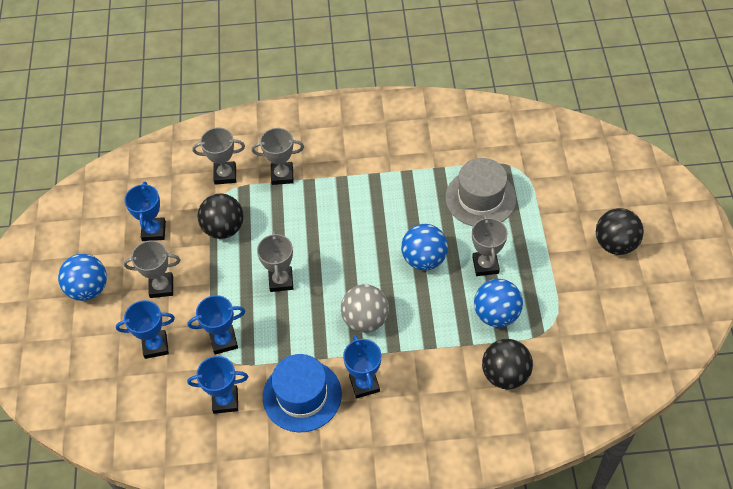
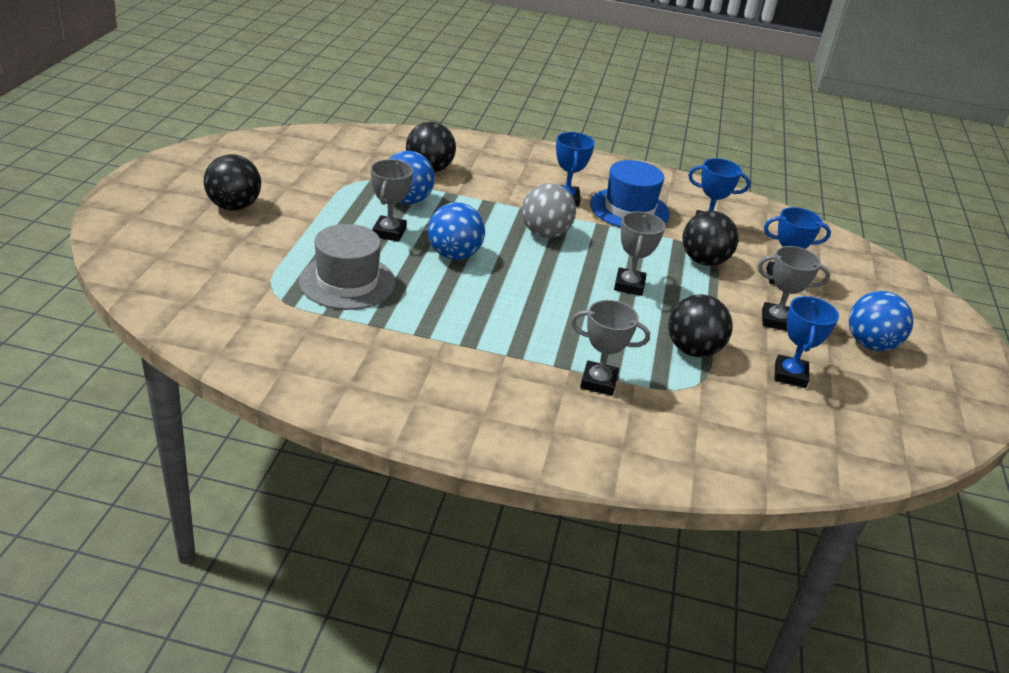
camera: 170 degrees left, 20 degrees down
blue trophy [188,295,245,355] -> black ball [682,211,739,266]
grey trophy [192,128,245,185] -> none

